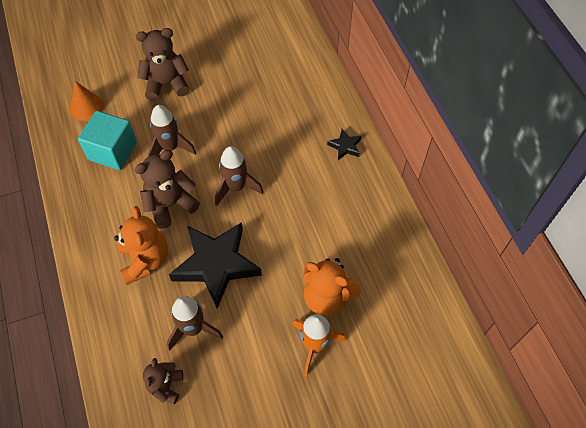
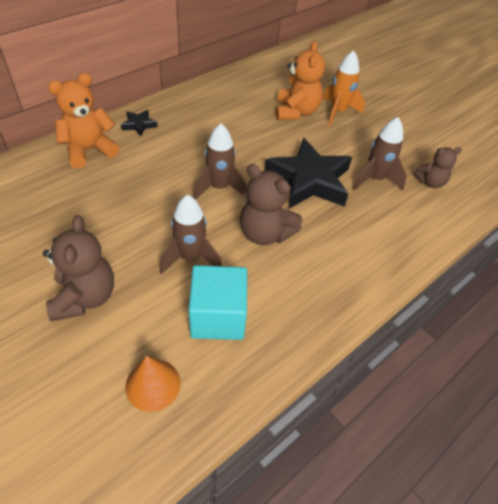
camera: 115 degrees left, 10 degrees down
orange teddy bear [114,206,168,285] -> orange teddy bear moved to [48,73,119,168]
brown teddy bear [136,28,189,101] -> brown teddy bear turned 150 degrees counterclockwise [43,215,114,321]

